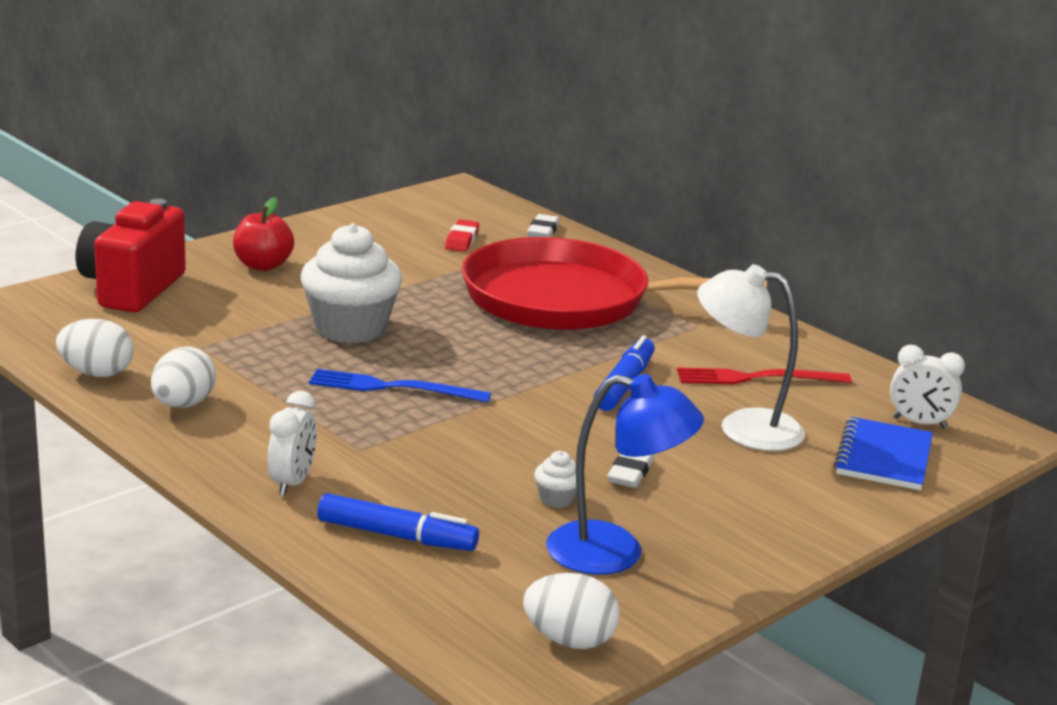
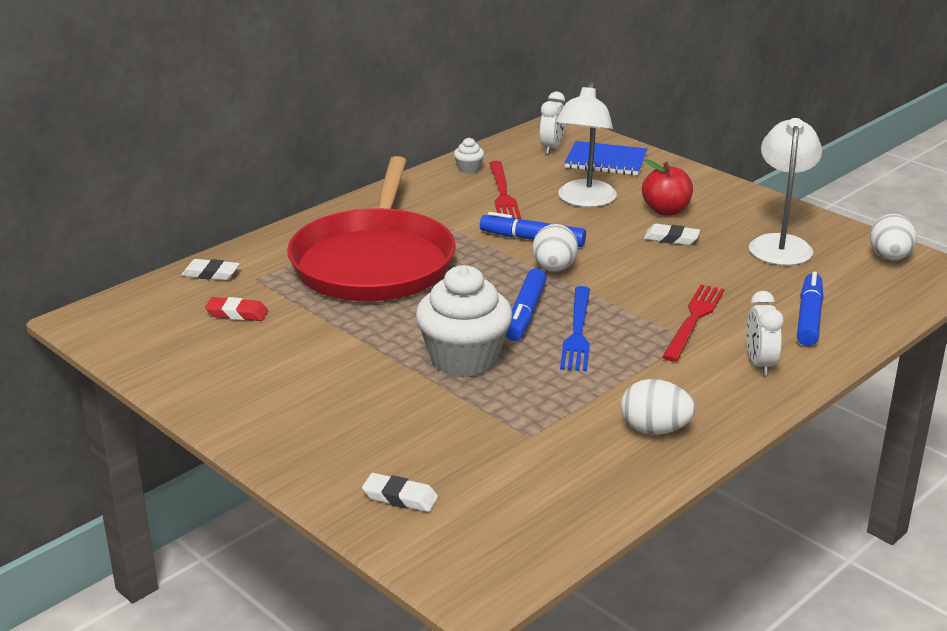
camera: 90 degrees left, 5 degrees up
white egg [56,319,134,377] -> white egg moved to [532,224,578,272]
red camera [76,199,186,312] -> white eraser [362,473,438,512]
red apple [233,197,294,271] -> red apple moved to [642,159,693,216]
white clock [267,391,317,496] -> white clock turned 105 degrees counterclockwise [747,291,784,376]
white cupcake [534,451,577,508] -> white cupcake moved to [454,138,484,174]
blue lamp [546,374,704,575] -> white lamp [749,118,822,265]
none -> blue marker [506,268,547,341]
none -> red fork [662,284,725,362]

